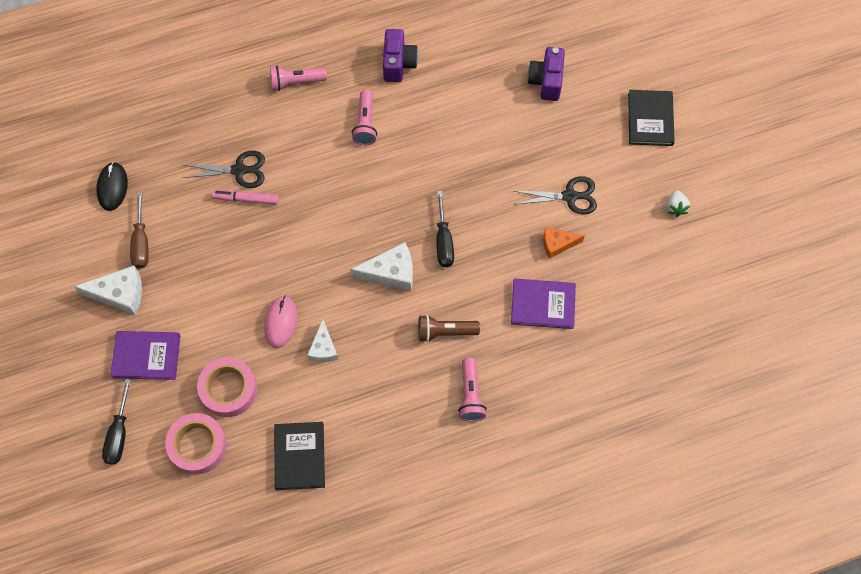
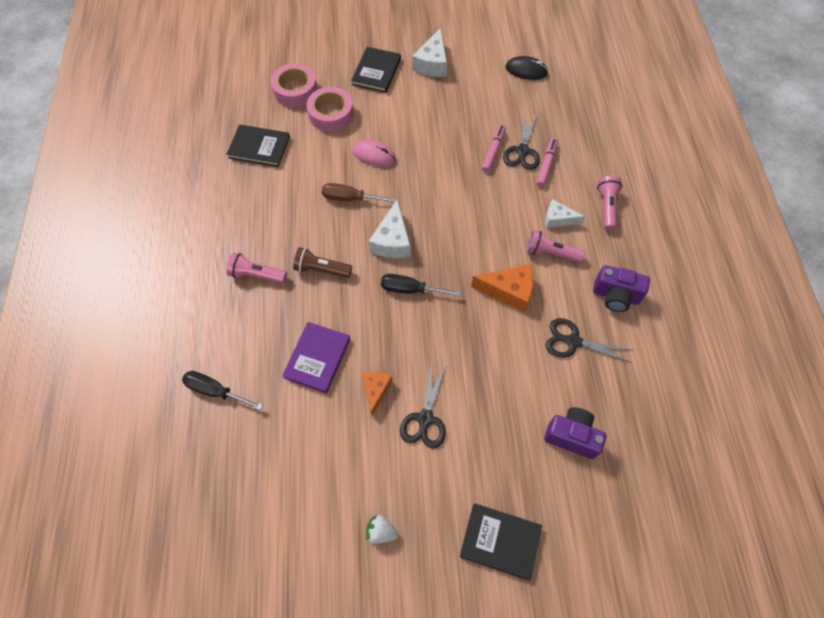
camera: 105 degrees right, 5 degrees down
black screwdriver [102,379,131,465] -> black screwdriver moved to [182,371,263,410]
purple book [110,331,181,380] -> black book [351,47,401,93]
brown screwdriver [130,192,149,269] -> brown screwdriver moved to [322,183,396,202]
white cheese [307,319,338,362] -> white cheese moved to [545,200,585,228]
brown flashlight [418,315,480,342] -> brown flashlight turned 90 degrees counterclockwise [293,247,352,278]
none -> orange cheese [471,264,534,312]
none -> pink marker [537,138,558,187]
none -> black scissors [546,318,632,363]

